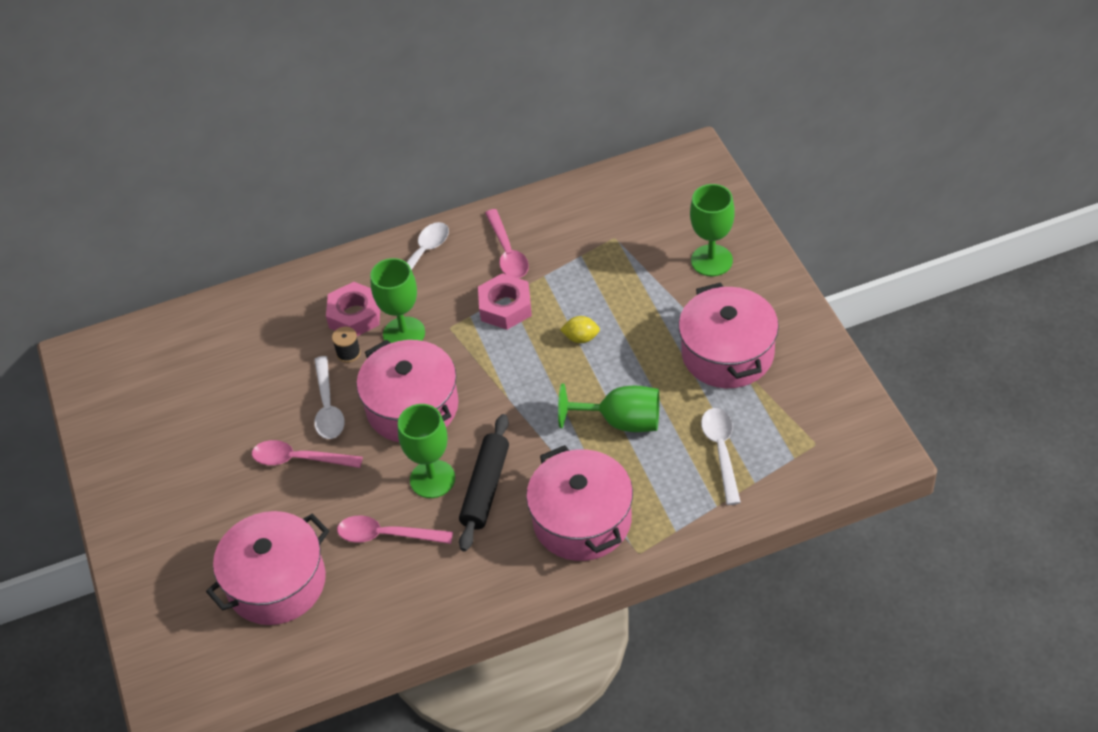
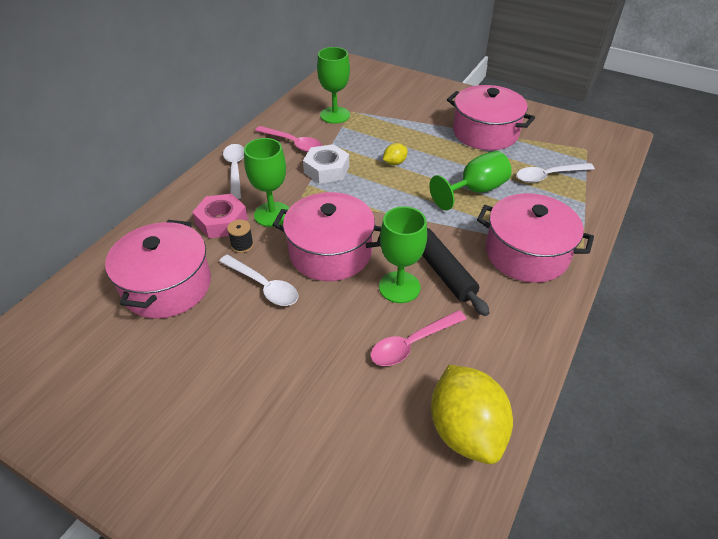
camera: 45 degrees left, 5 degrees down
pink pot [206,511,329,625] -> pink pot moved to [105,220,211,319]
pink spoon [252,440,363,468] -> none
pink nut [478,273,532,330] -> white nut [303,144,349,183]
green goblet [690,184,735,276] -> green goblet moved to [317,47,350,124]
white spoon [701,408,741,505] -> white spoon turned 60 degrees counterclockwise [516,163,595,183]
none -> yellow lemon [431,365,513,464]

